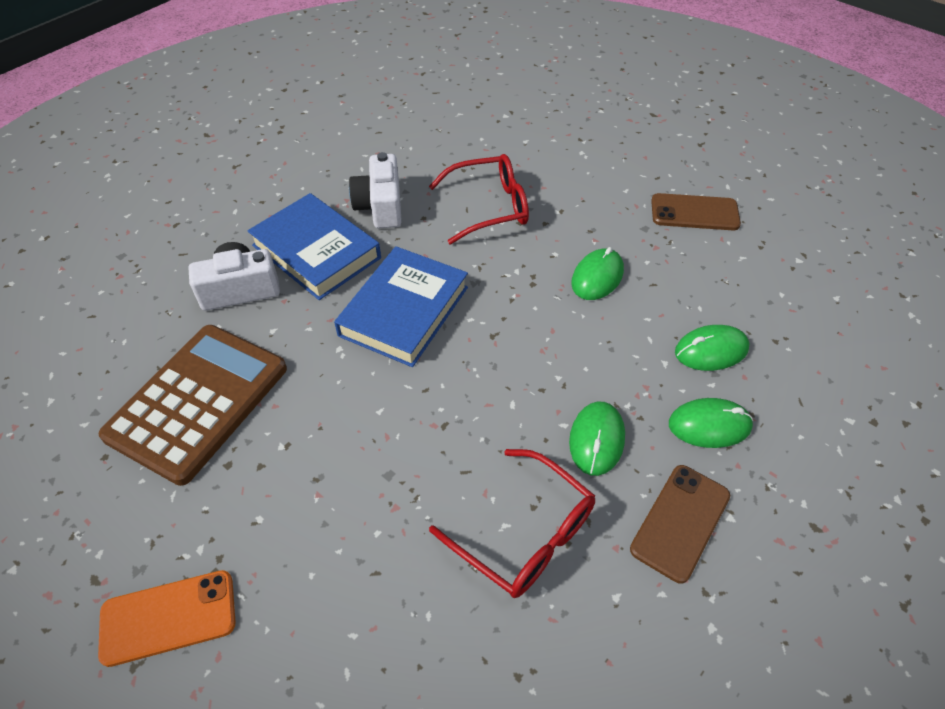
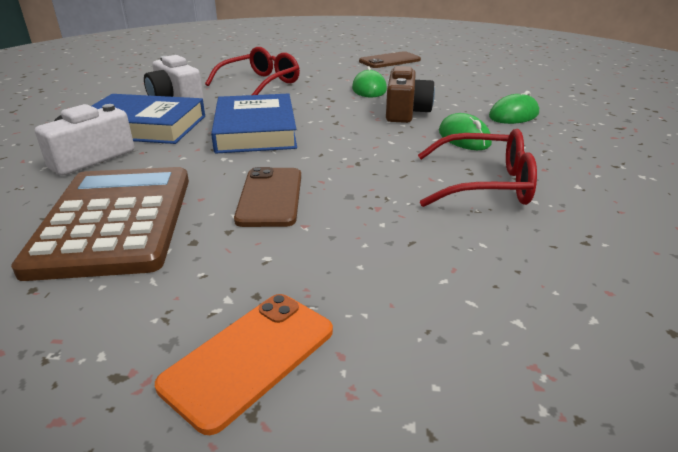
camera: 35 degrees left, 20 degrees down
brown phone [630,465,730,583] -> brown phone moved to [234,167,301,227]
green mouse [675,325,749,371] -> none
none -> brown camera [386,66,435,123]

